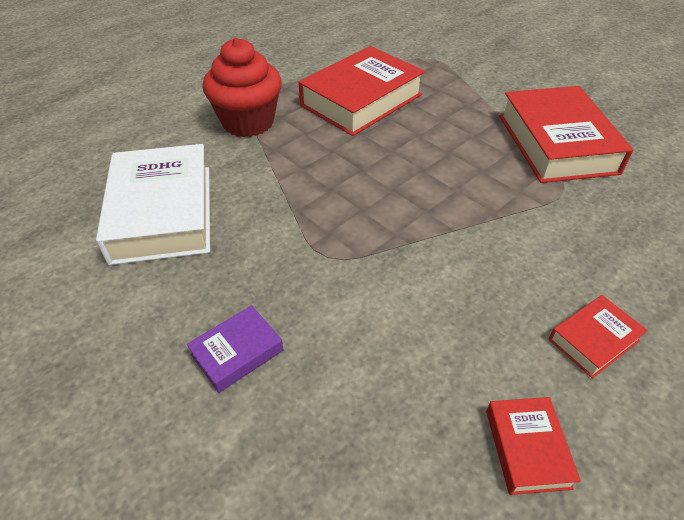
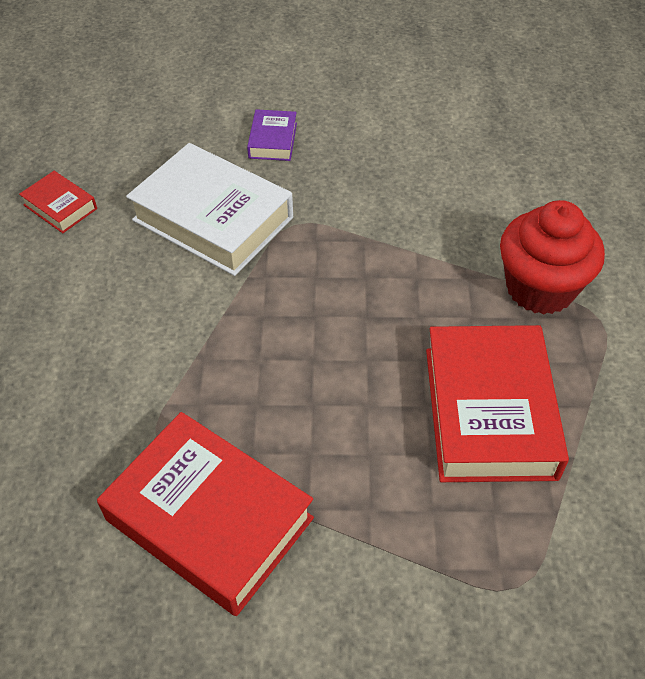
camera: 135 degrees right, 5 degrees up
white book [96,144,210,265] -> white book moved to [126,143,293,276]
red book [549,295,648,378] -> none

